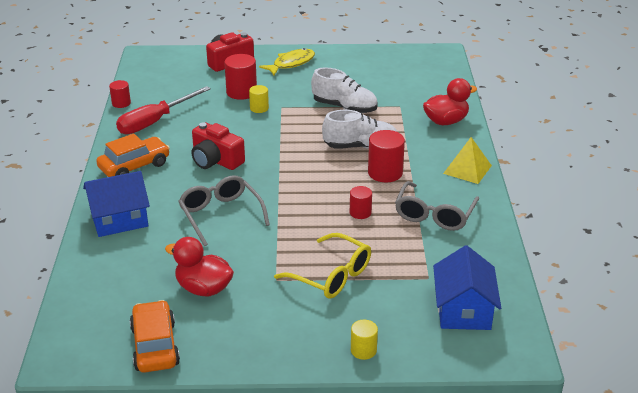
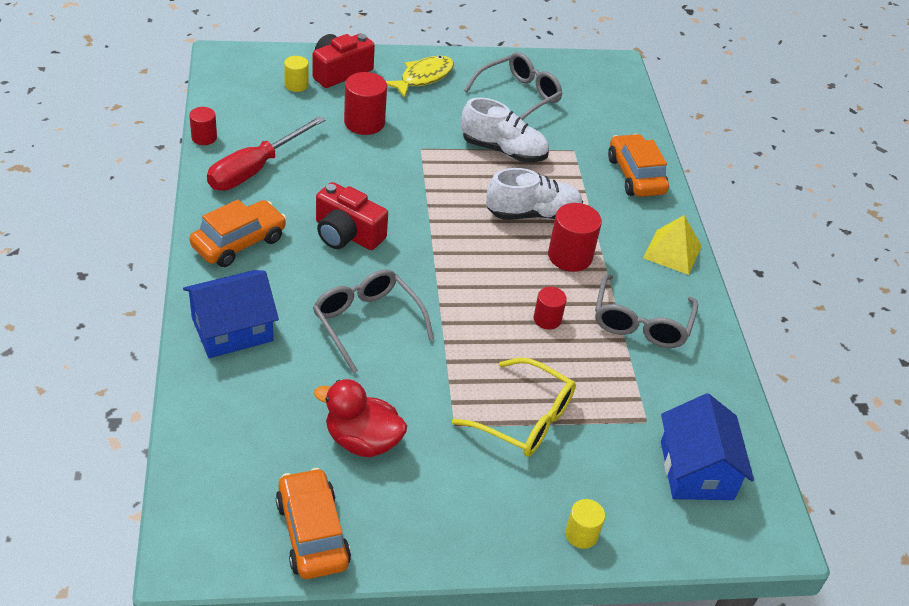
camera: 10 degrees left, 10 degrees up
yellow cylinder [249,85,269,113] -> yellow cylinder moved to [284,56,309,92]
red duck [423,78,477,125] -> orange car [608,134,669,197]
none -> grey glasses [464,52,562,120]

